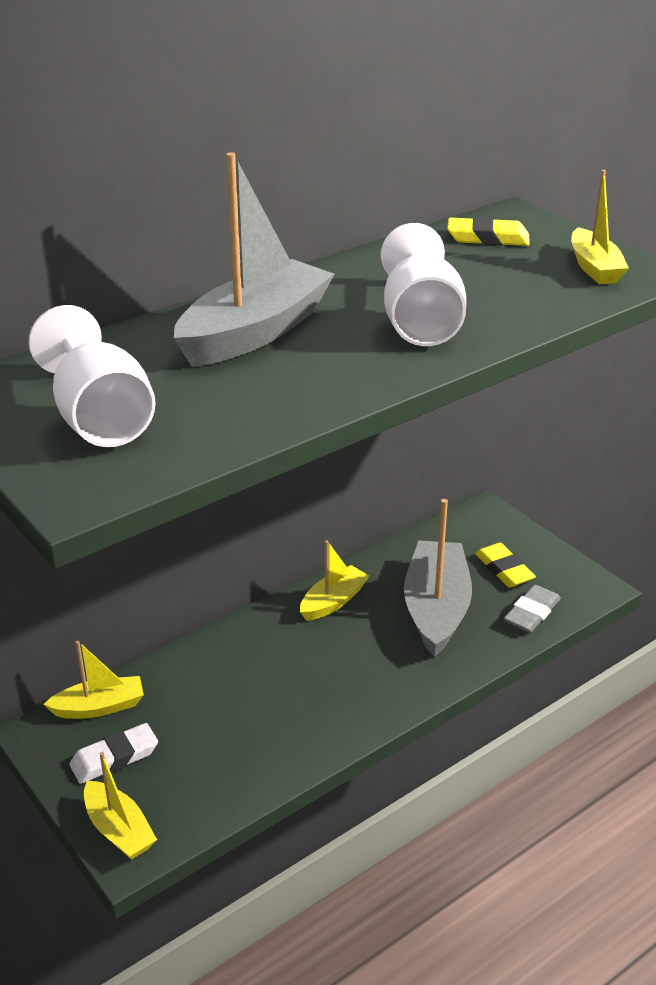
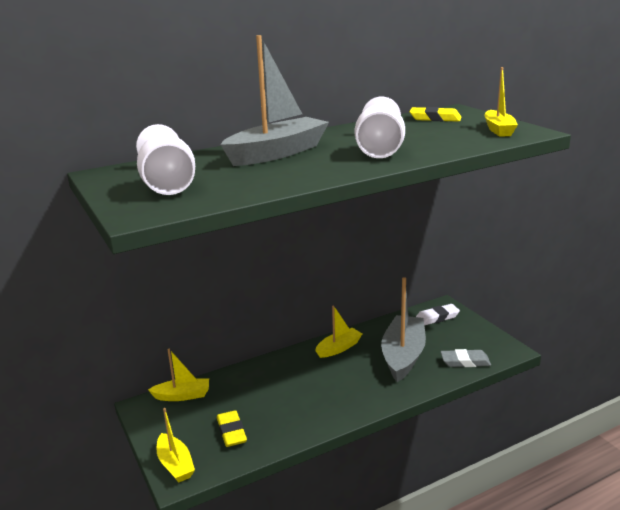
camera: 10 degrees right, 10 degrees down
white eraser [70,723,158,784] -> white eraser moved to [416,304,460,325]
yellow eraser [475,543,536,588] -> yellow eraser moved to [217,410,247,447]
grey eraser [504,585,561,632] -> grey eraser turned 45 degrees clockwise [441,349,491,367]

